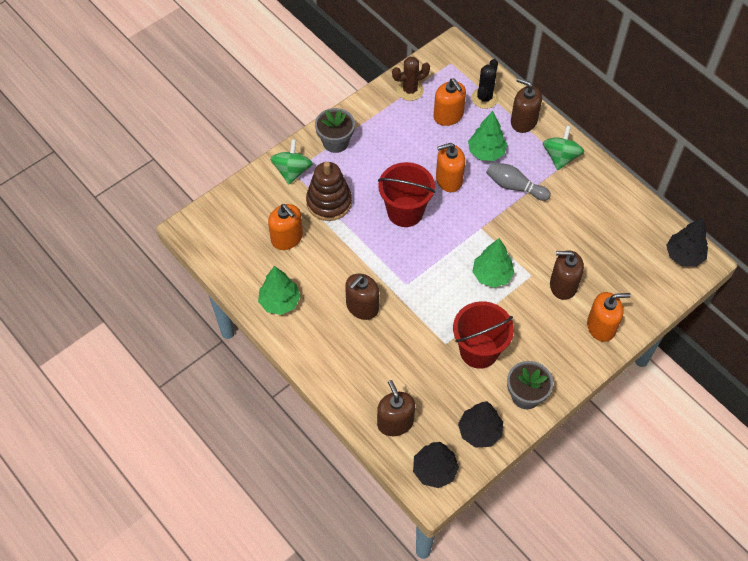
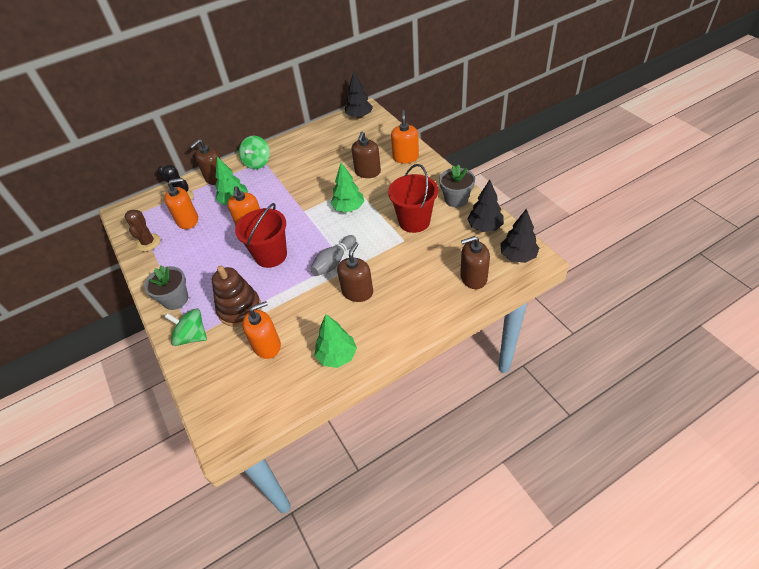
camera: 75 degrees left, 10 degrees down
brown soap dispenser [345,274,379,320] -> brown soap dispenser turned 120 degrees counterclockwise [337,242,373,302]
grey bowling pin [486,162,551,201] -> grey bowling pin moved to [310,235,356,276]
green spinning top [543,125,584,170] -> green spinning top turned 105 degrees counterclockwise [239,136,270,169]

